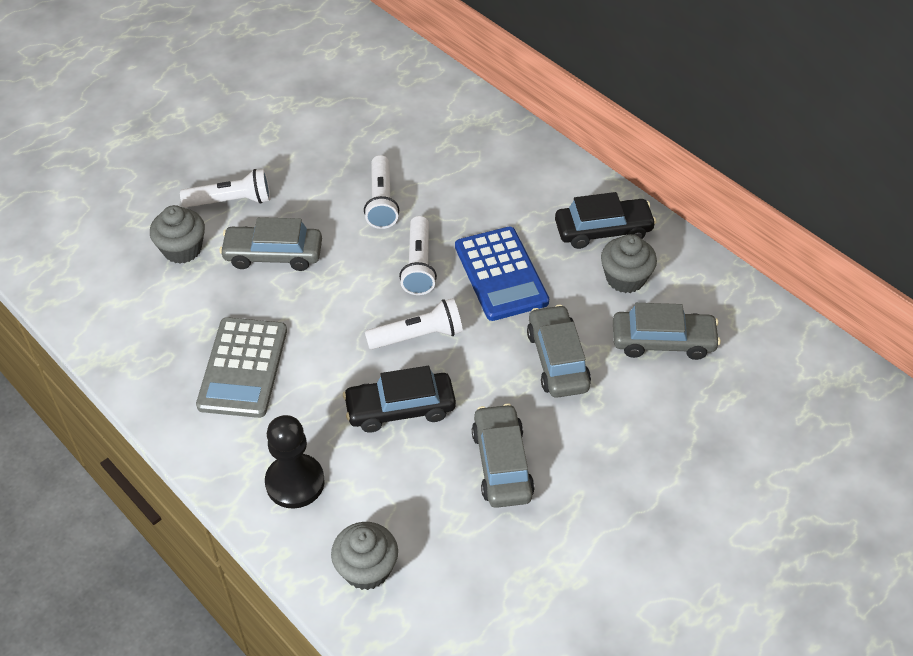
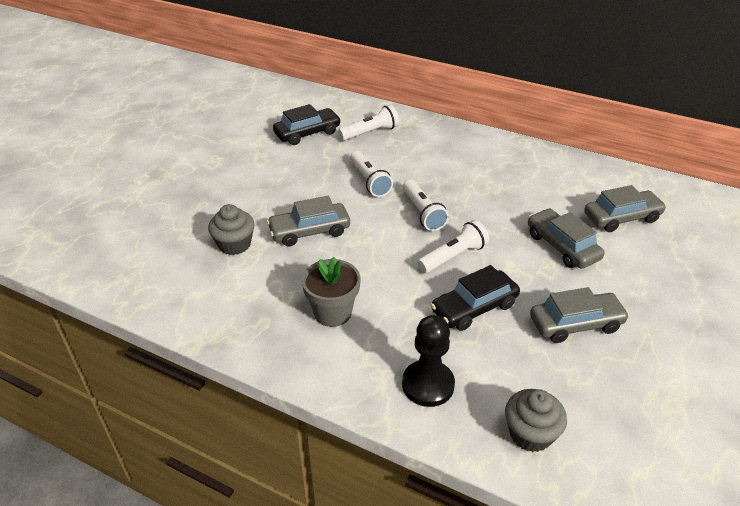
camera: 20 degrees left, 10 degrees down
white flashlight [180,169,270,207] -> white flashlight moved to [338,105,399,141]
grey calculator [196,317,287,418] -> grey flower pot [302,257,360,327]
blue calculator [455,227,549,321] -> none
grey car [472,404,535,508] -> grey car turned 105 degrees clockwise [530,287,629,343]
black car [555,192,656,249] -> black car moved to [273,104,341,145]
grey cupcake [601,234,657,293] -> none

